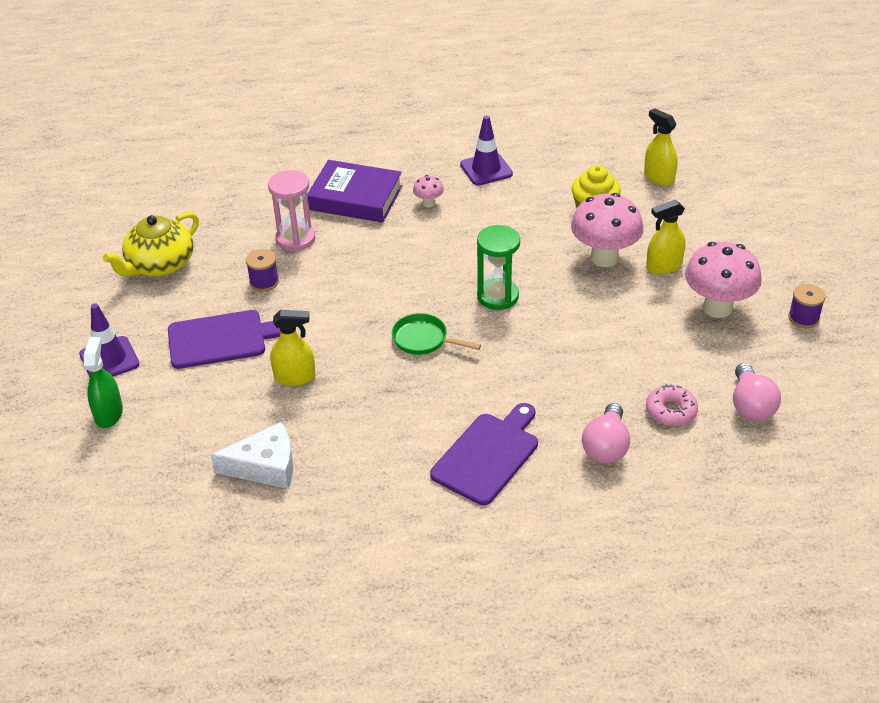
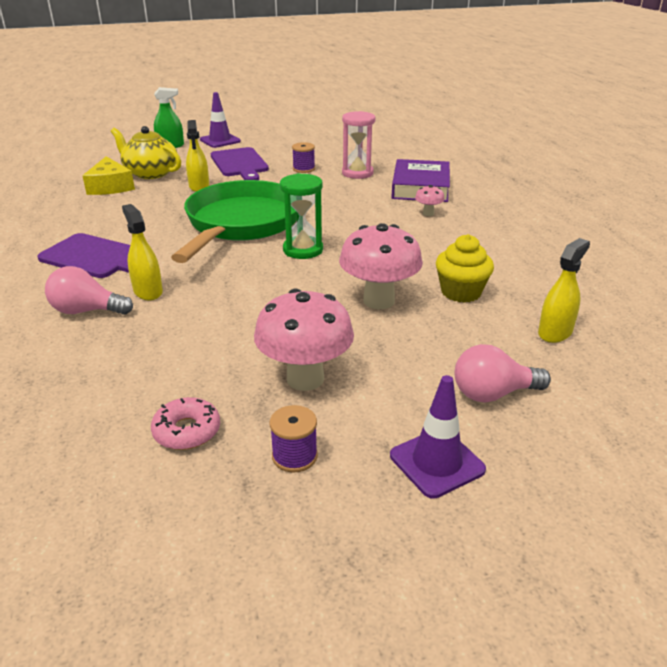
camera: 80 degrees right, 10 degrees down
yellow teapot [103,212,199,276] -> yellow teapot moved to [111,126,181,179]
white cheese [211,422,293,489] -> yellow cheese [83,156,135,195]
green pan [392,313,481,355] -> green pan [171,180,297,263], size x2.46
purple traffic cone [460,116,513,186] -> purple traffic cone moved to [390,375,486,499]
yellow spray bottle [646,200,685,274] -> yellow spray bottle moved to [122,204,163,301]
pink donut [646,384,698,426] -> pink donut moved to [151,397,220,450]
pink light bulb [733,363,781,421] -> pink light bulb moved to [455,344,551,403]

